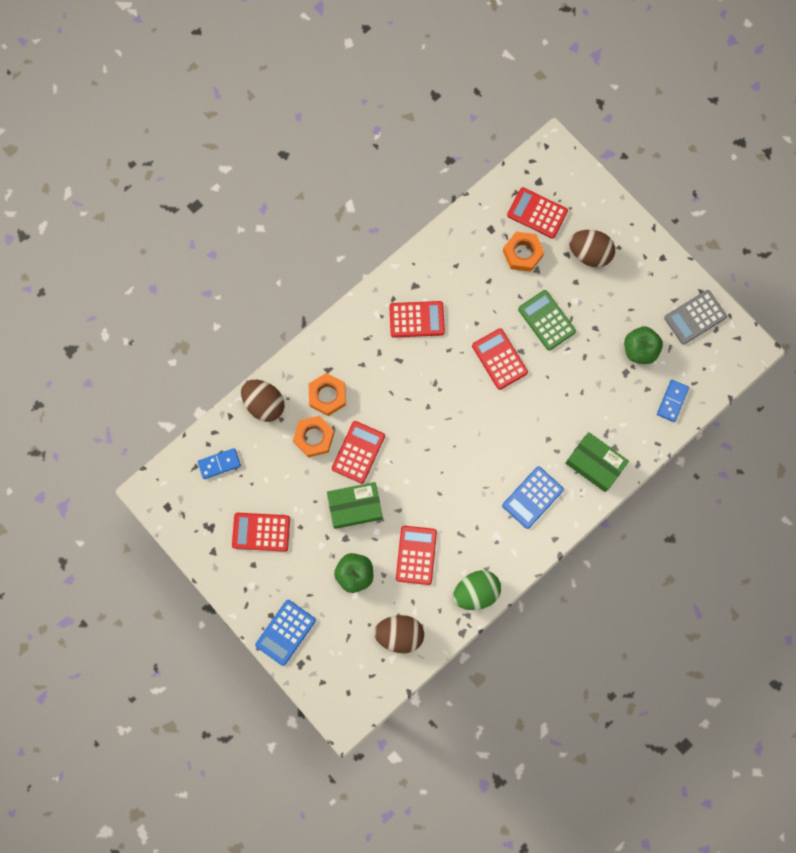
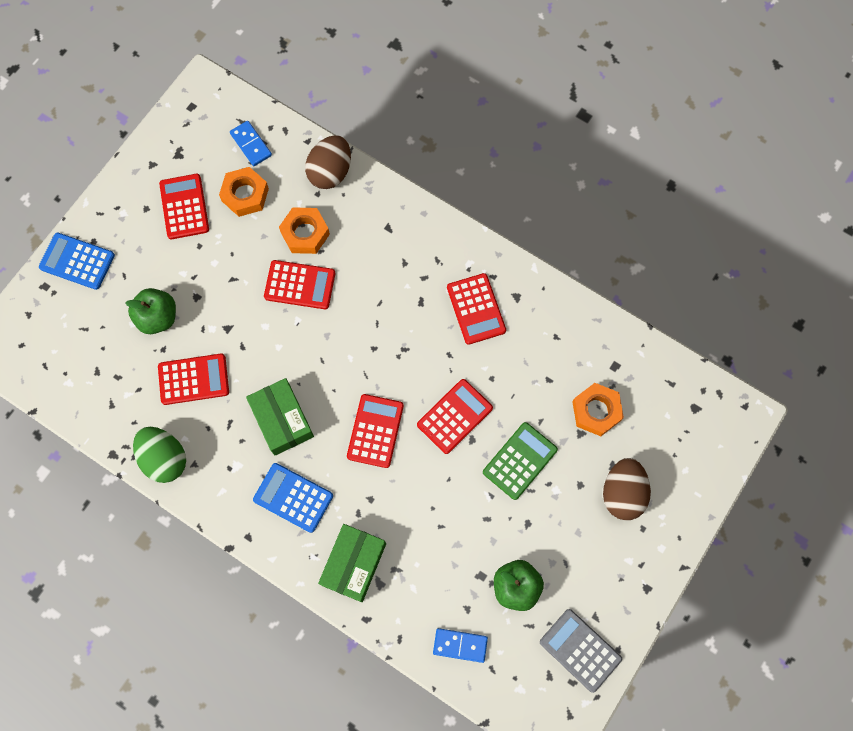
camera: 75 degrees right, 5 degrees down
orange nut [309,373,346,416] -> orange nut moved to [219,167,269,217]
green box [327,482,383,529] -> green box moved to [246,378,314,456]
brown egg [374,615,424,653] -> none
red calculator [507,187,568,238] -> red calculator moved to [347,394,404,468]

